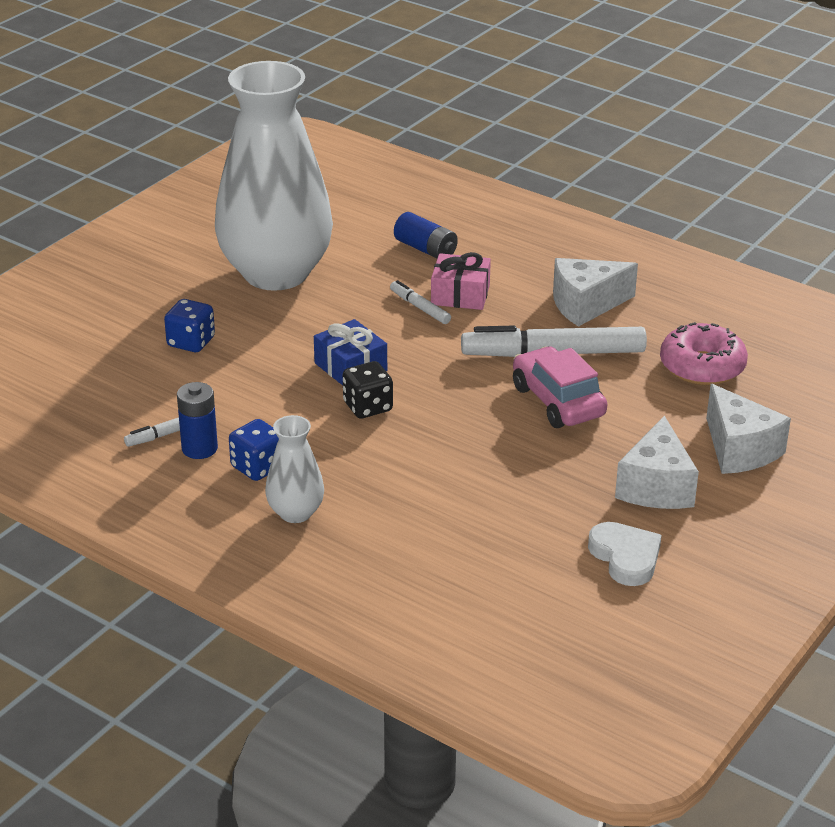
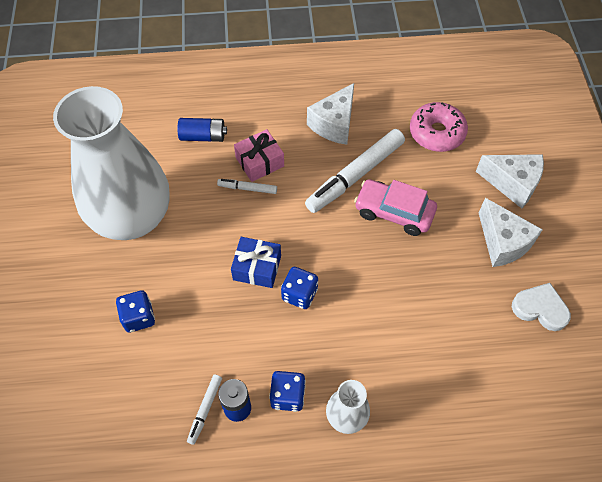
camera: 40 degrees left, 25 degrees up
black dice [343,361,393,418] -> blue dice [281,267,318,309]

